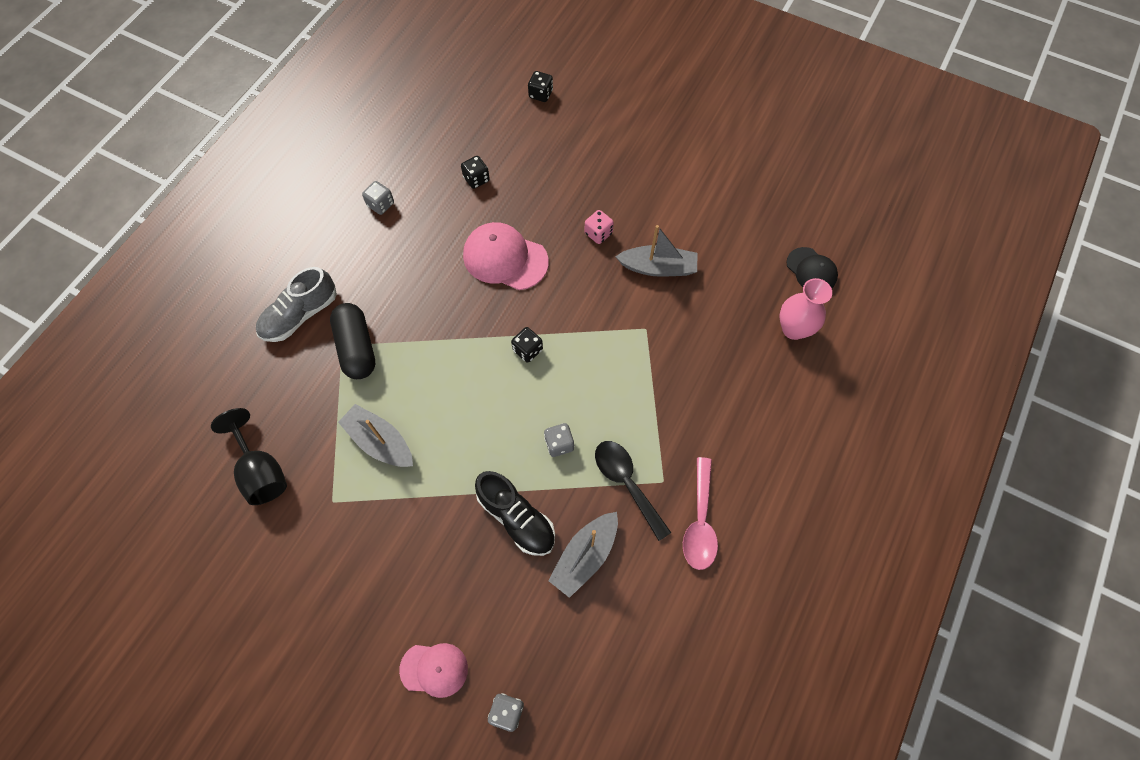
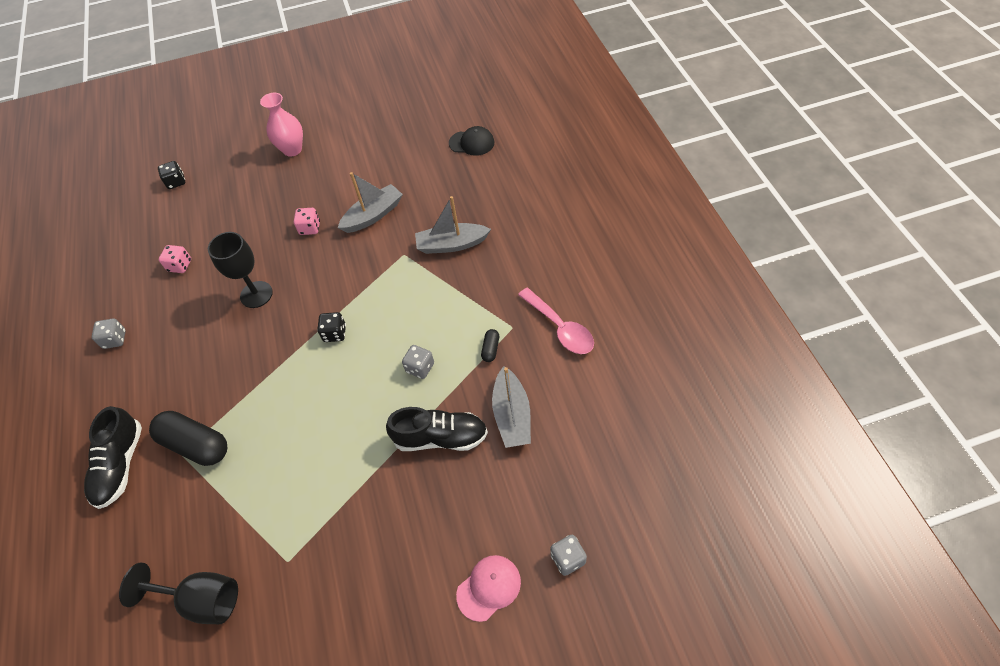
camera: 40 degrees left, 10 degrees down
grey shoe [256,267,337,342] -> black shoe [84,406,142,509]
grey boat [338,404,413,467] -> grey boat moved to [415,196,491,254]
black dice [461,156,490,189] -> pink dice [159,245,191,273]
pink cap [463,222,549,290] -> black goblet [208,232,273,308]
black spoon [595,441,671,541] -> black capsule [481,329,499,362]
pink vase [780,278,832,340] -> pink vase moved to [260,93,303,157]

